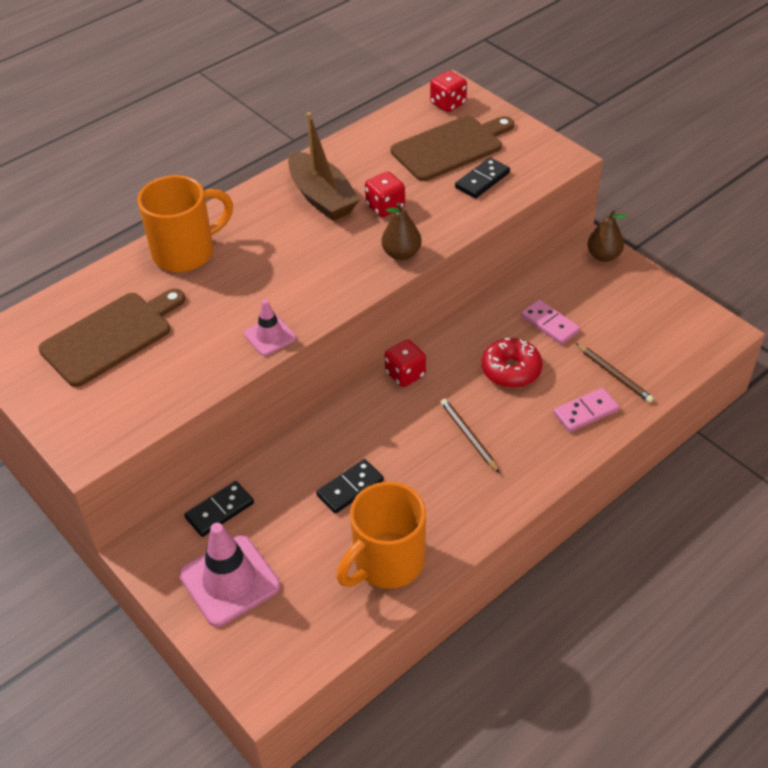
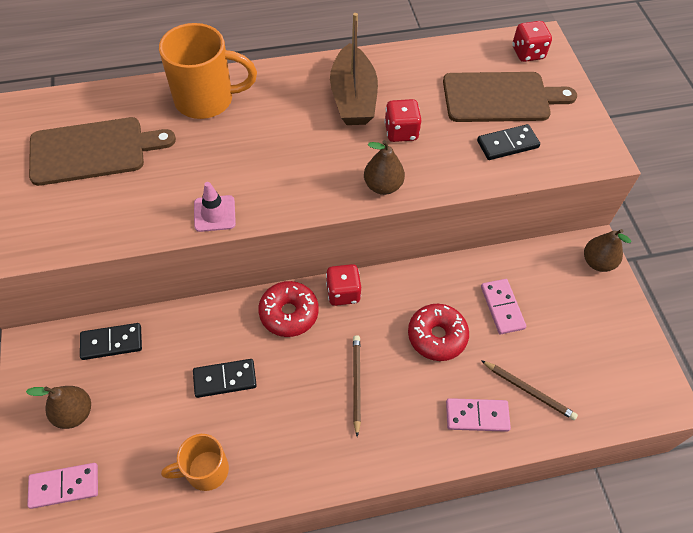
camera: 25 degrees right, 10 degrees up
pink traffic cone [179,523,280,627] -> brown pear [26,386,91,429]
orange mug [336,482,426,588] -> orange mug [161,434,229,491], size x0.61
brown pencil [576,343,654,403] -> brown pencil turned 45 degrees counterclockwise [481,360,578,420]
none -> pink domino [27,463,98,509]
none -> red donut [258,281,319,337]

